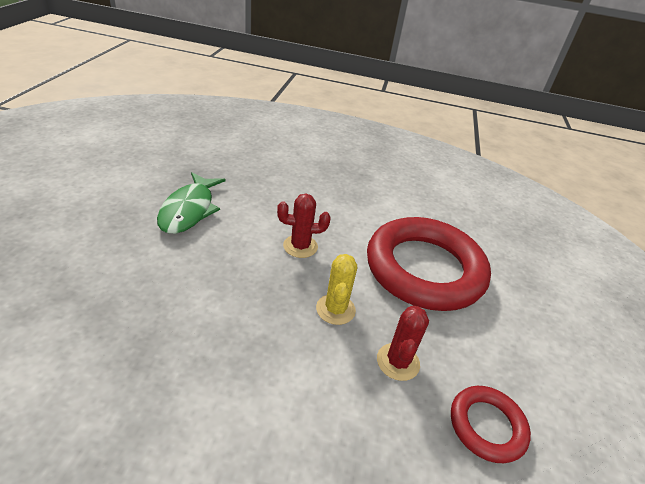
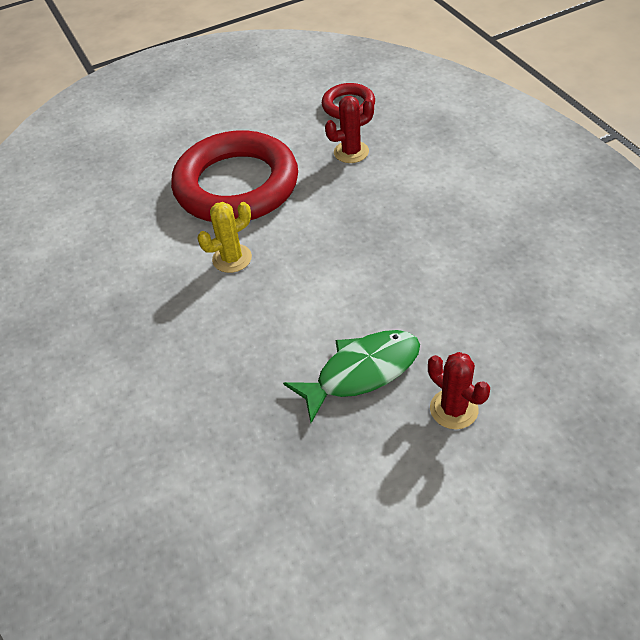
camera: 120 degrees left, 10 degrees up
red cactus [277,193,331,258] -> red cactus moved to [428,352,490,429]
yellow cactus [316,254,357,325] -> yellow cactus moved to [198,202,252,273]

